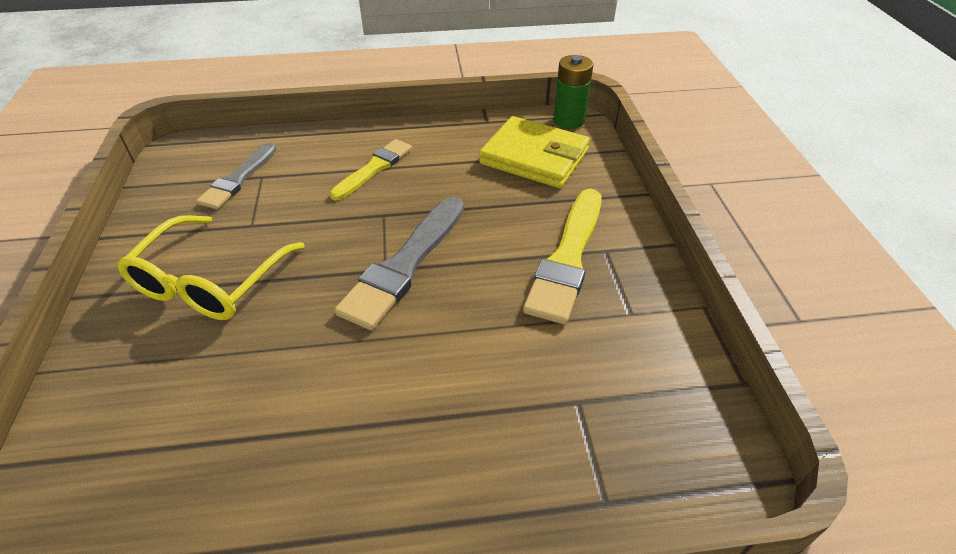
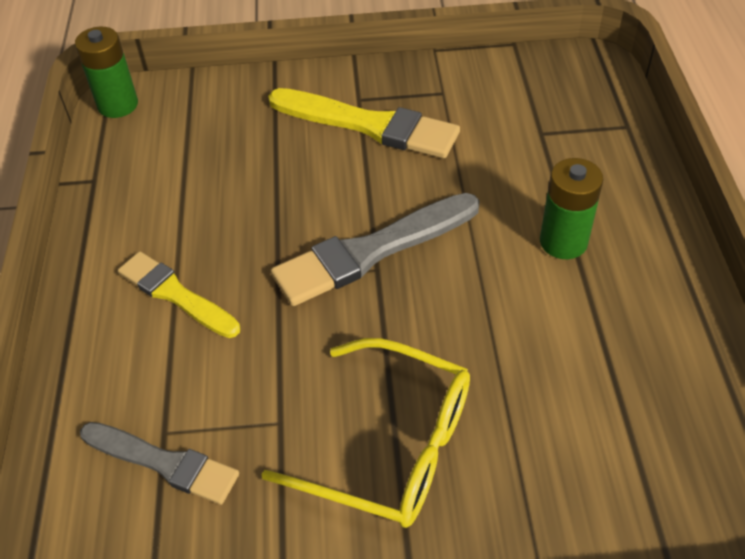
camera: 85 degrees left, 5 degrees up
grey brush [334,197,464,330] -> grey brush turned 120 degrees clockwise [271,193,480,306]
yellow wallet [479,116,590,188] -> none
none -> green battery [540,158,603,259]

